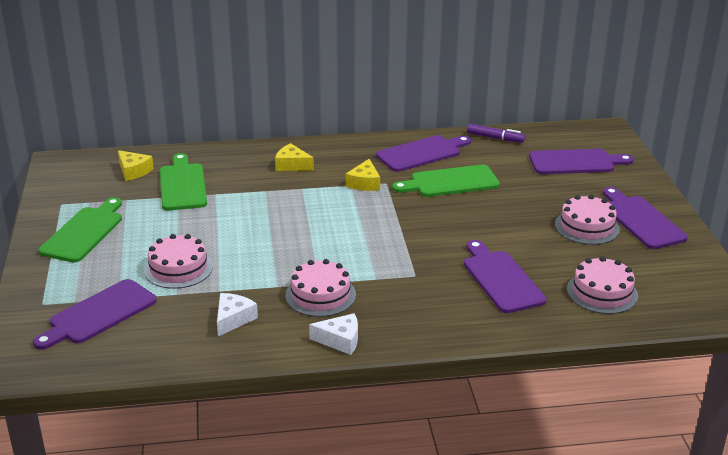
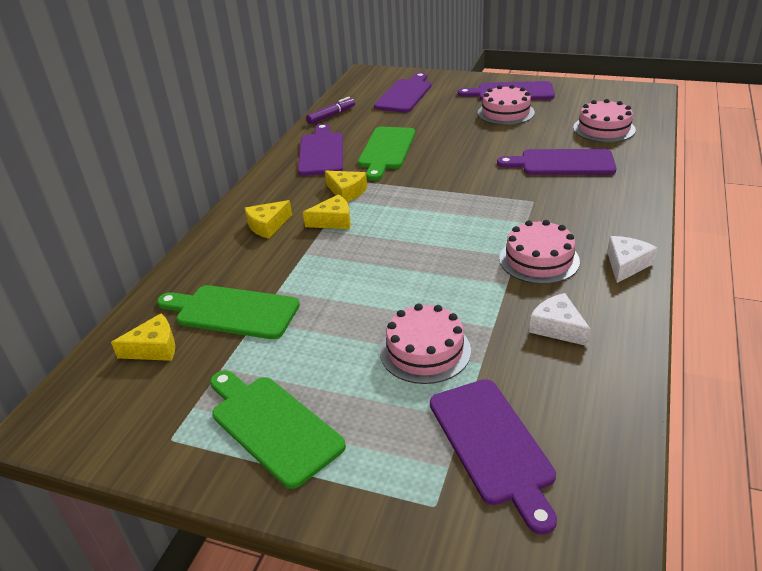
camera: 60 degrees left, 5 degrees up
none -> yellow cheese [303,194,351,229]

